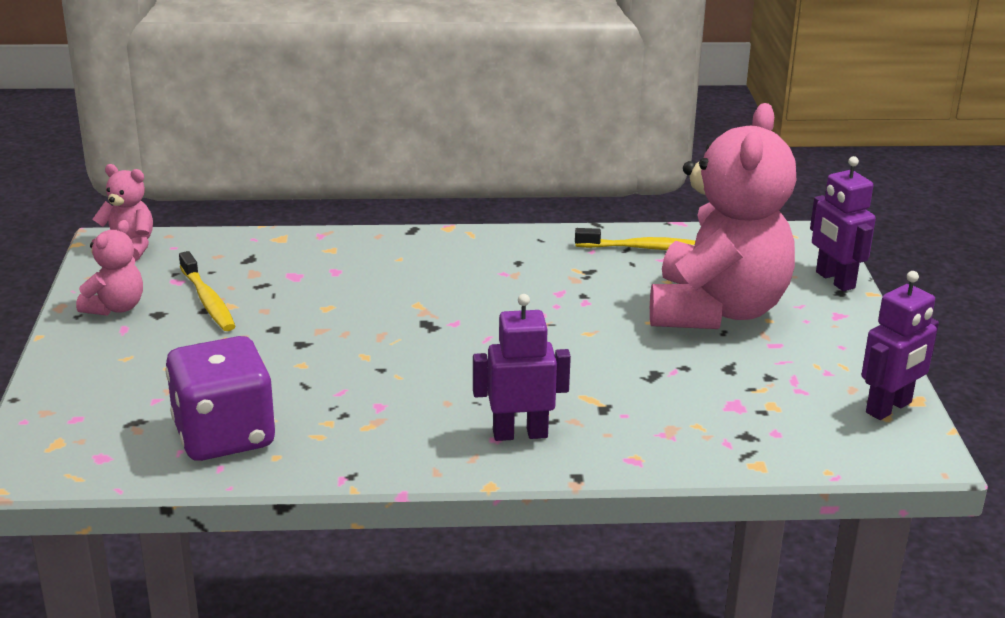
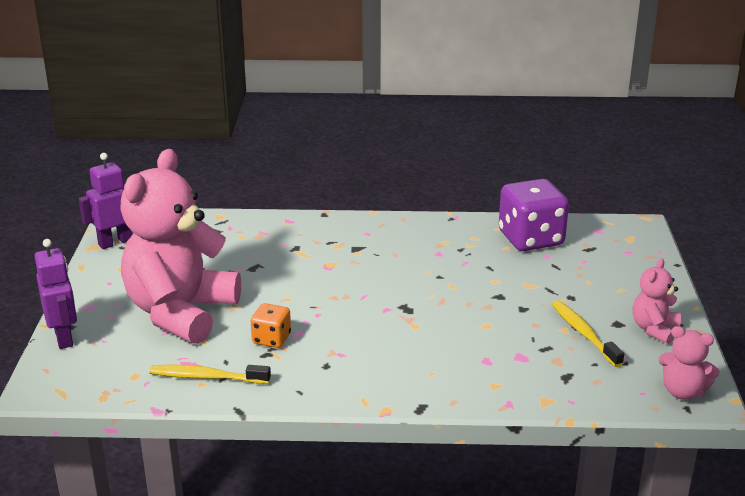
camera: 175 degrees left, 0 degrees up
purple robot [473,294,571,441] -> none
none -> orange dice [251,303,291,348]

